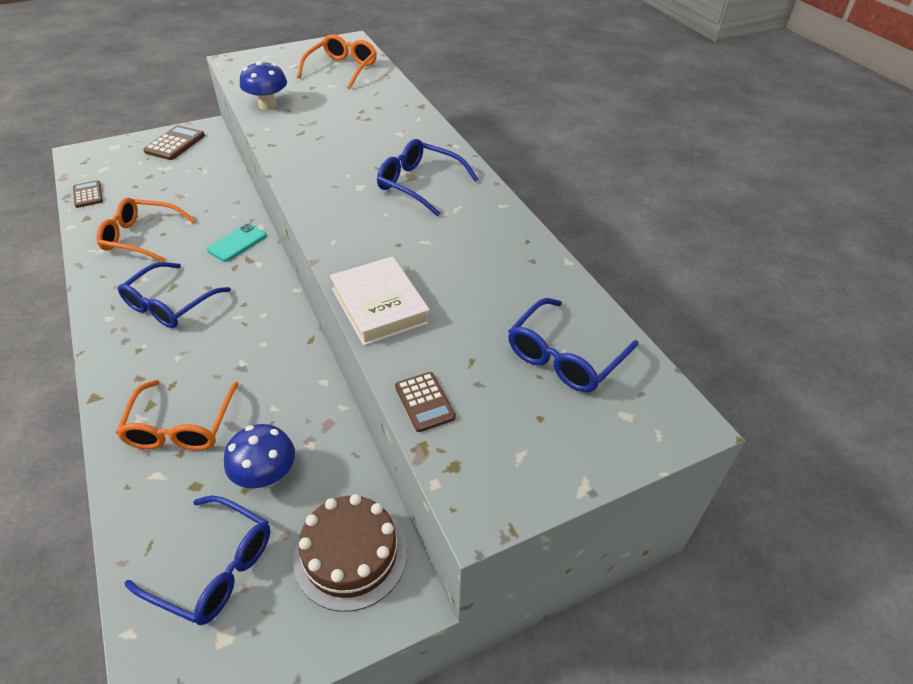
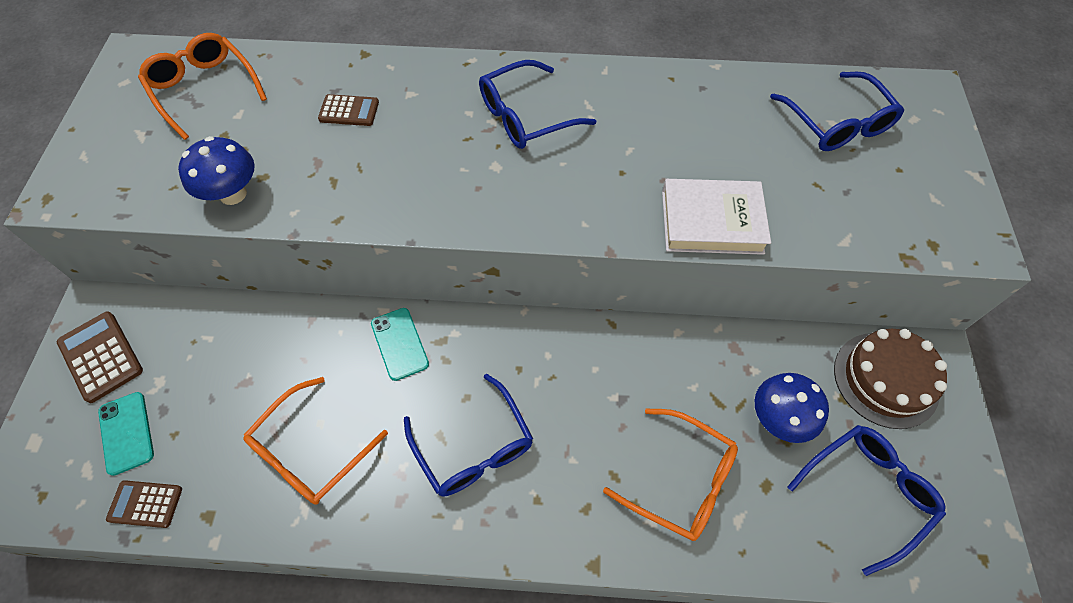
camera: 60 degrees left, 15 degrees up
brown calculator [395,372,456,432] -> brown calculator moved to [318,94,379,126]
none -> turquoise phone [98,392,154,476]

